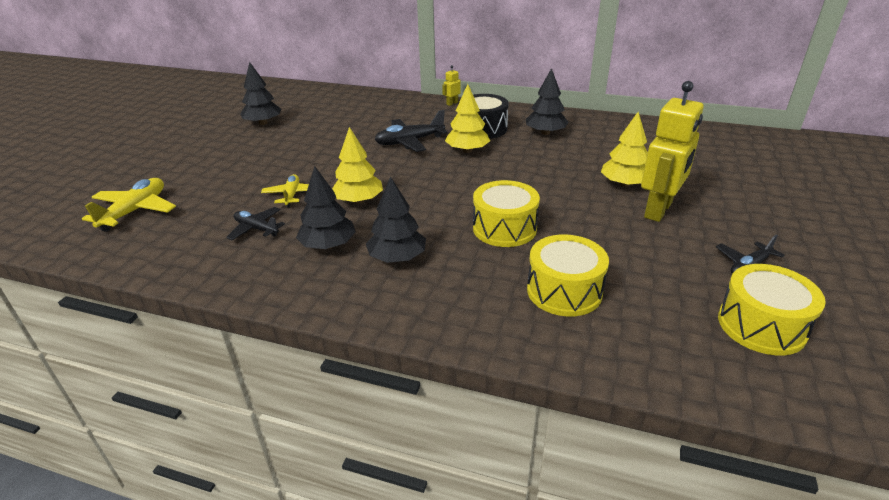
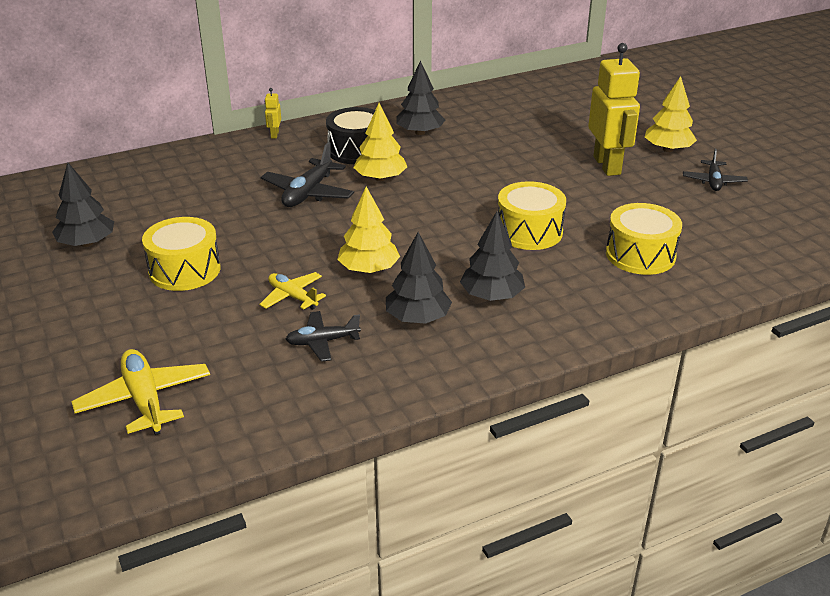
camera: 45 degrees left, 0 degrees up
yellow tree [601,112,648,187] -> yellow tree moved to [645,76,697,152]
yellow drum [718,264,826,355] -> yellow drum moved to [142,217,221,291]

